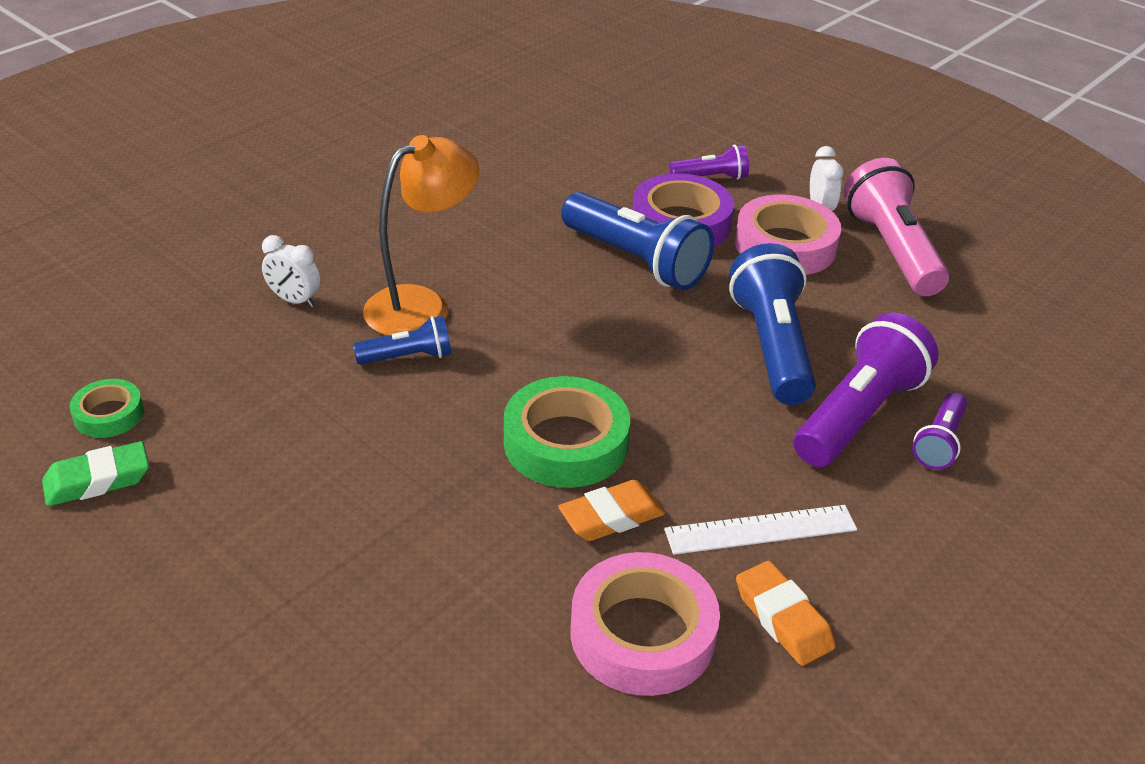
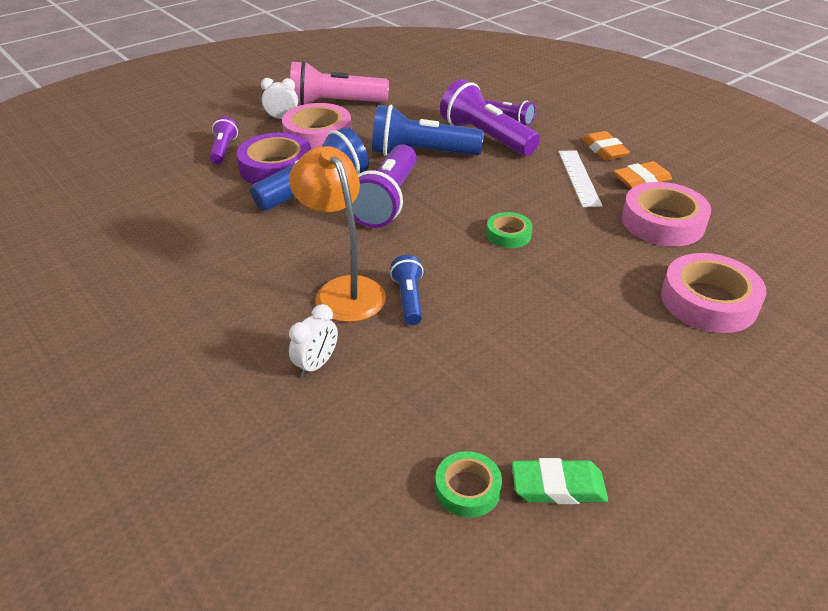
camera: 80 degrees left, 0 degrees up
green eraser [42,441,149,506] -> green eraser turned 75 degrees counterclockwise [511,458,608,504]
green tape [504,376,630,488] -> green tape [486,212,532,248], size x0.54
orange eraser [558,480,665,541] -> orange eraser moved to [582,131,630,160]
none -> purple flashlight [352,144,417,228]
none -> pink tape [661,253,766,333]

